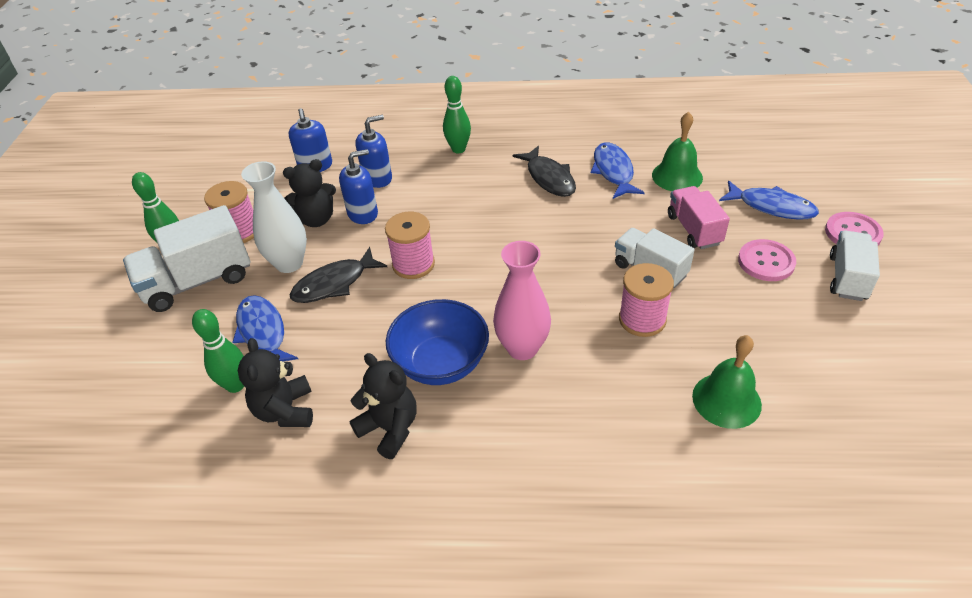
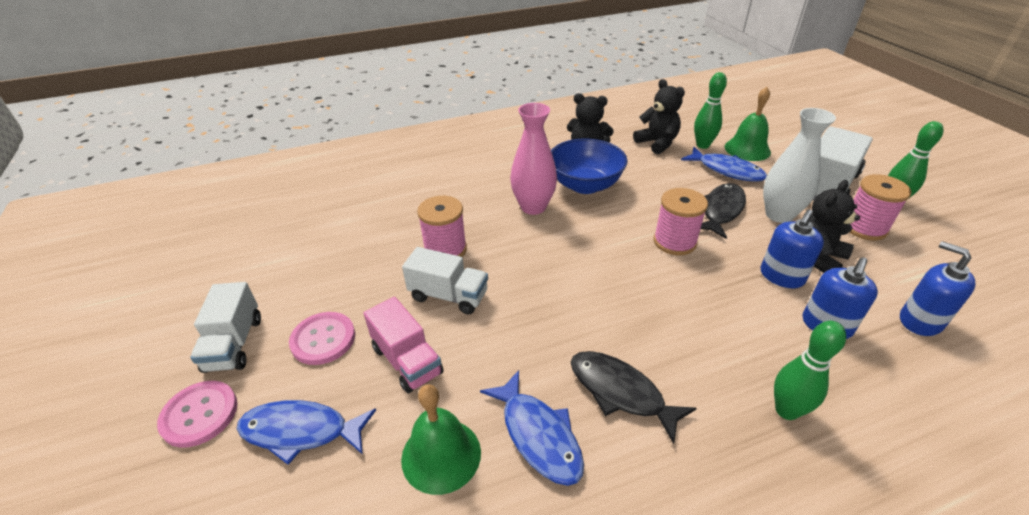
camera: 155 degrees right, 5 degrees down
green bell [692,335,762,429] -> green bell moved to [725,87,771,161]

